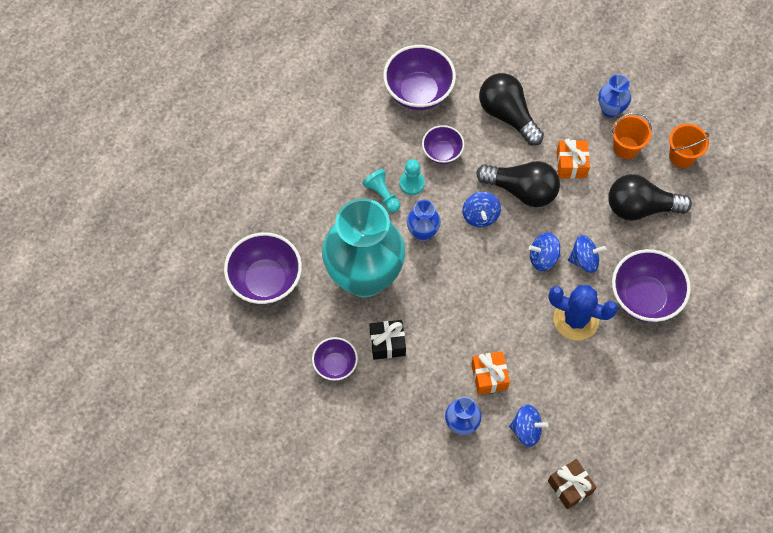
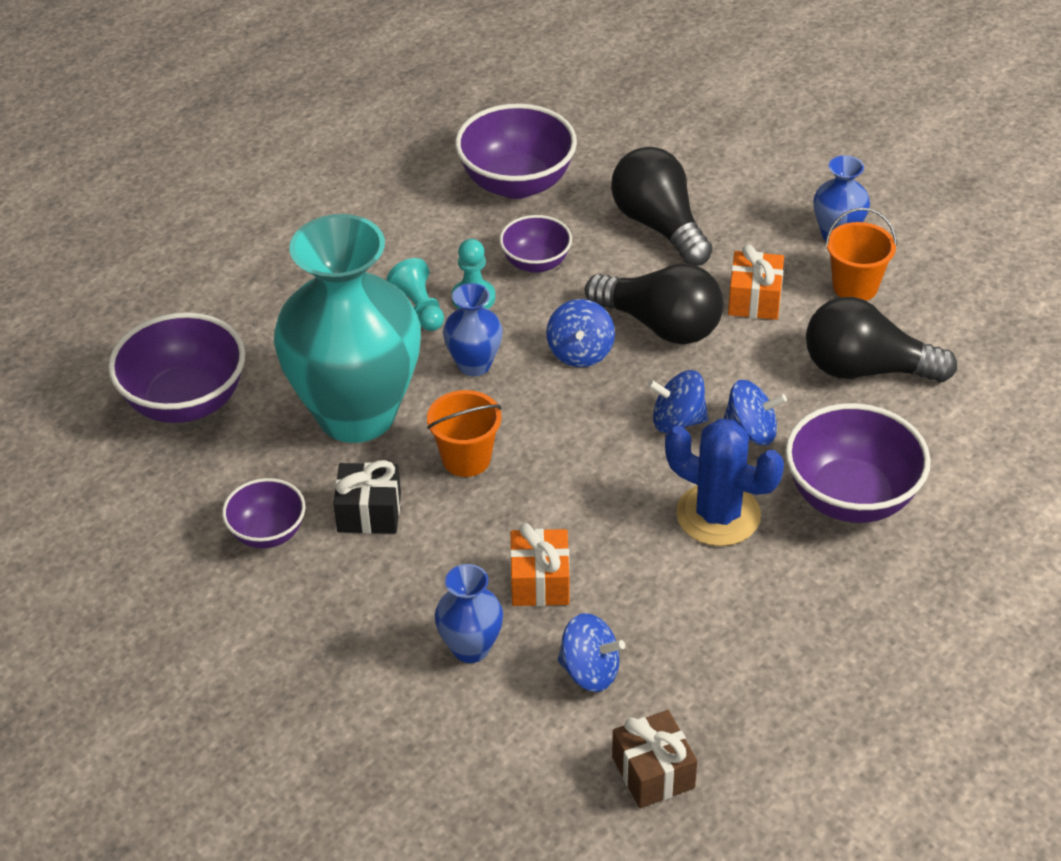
camera: 10 degrees right, 20 degrees down
orange bucket [669,124,709,168] -> orange bucket moved to [427,390,502,477]

